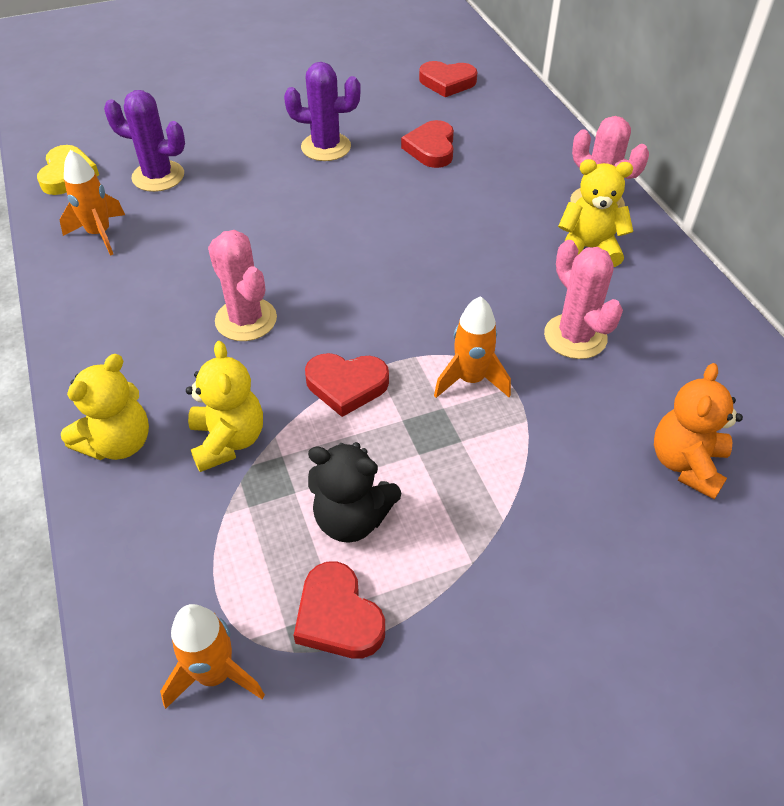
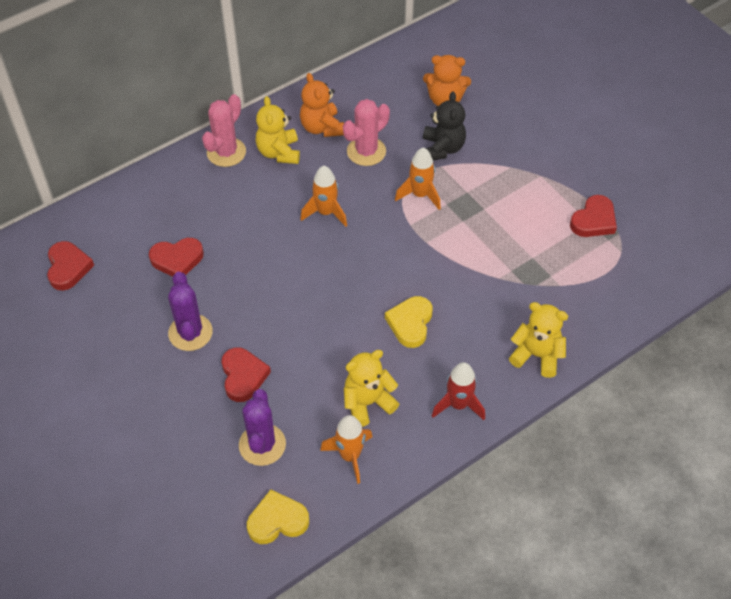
camera: 105 degrees left, 5 degrees up
orange rocket [160,604,265,709] -> orange rocket moved to [300,166,347,227]
yellow teddy bear [186,341,263,472] -> yellow teddy bear moved to [344,350,399,427]
pink cactus [208,230,277,341] -> yellow heart [385,296,432,348]
red heart [305,353,389,417] -> red heart moved to [222,347,271,402]
black teddy bear [308,442,401,543] -> black teddy bear moved to [423,92,466,161]
none -> orange teddy bear [300,73,344,137]
none -> red rocket [432,362,485,420]

